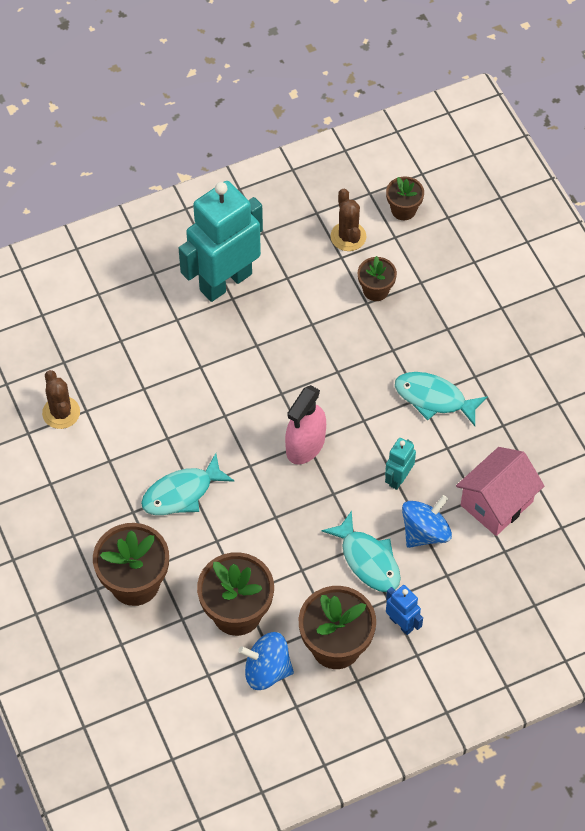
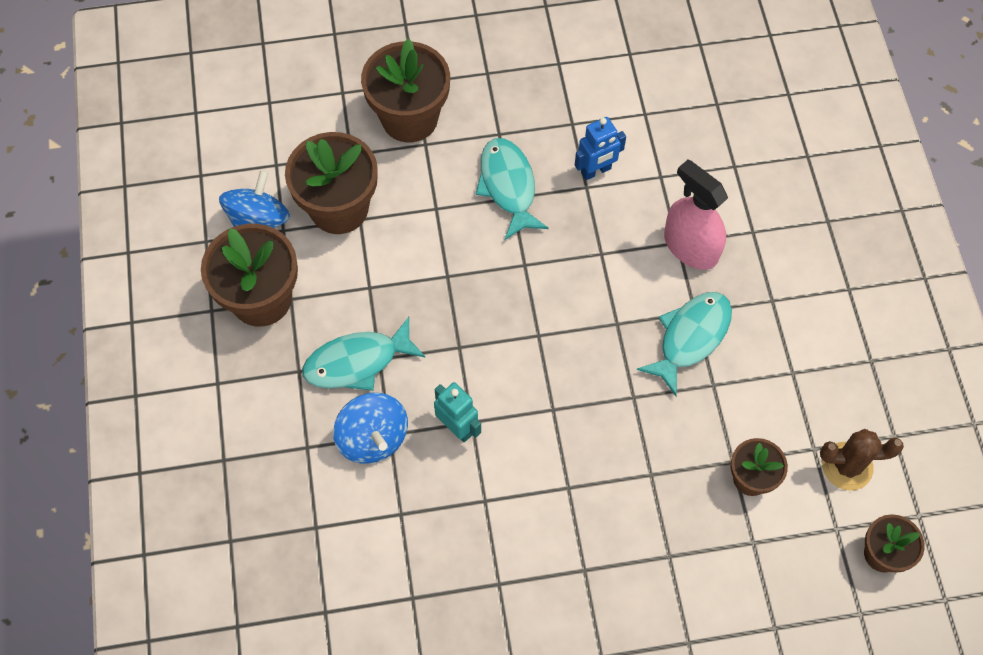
camera: 105 degrees right, 5 degrees up
brown cactus [42,370,80,429] -> none
turquoise robot [179,181,263,302] -> none
pink spray bottle [285,385,326,464] -> pink spray bottle moved to [664,160,728,270]
blue robot [386,585,423,635] -> blue robot moved to [575,117,626,180]
turquoise fish [395,372,488,426] -> turquoise fish moved to [637,292,732,396]
pink house [456,447,544,536] -> none

